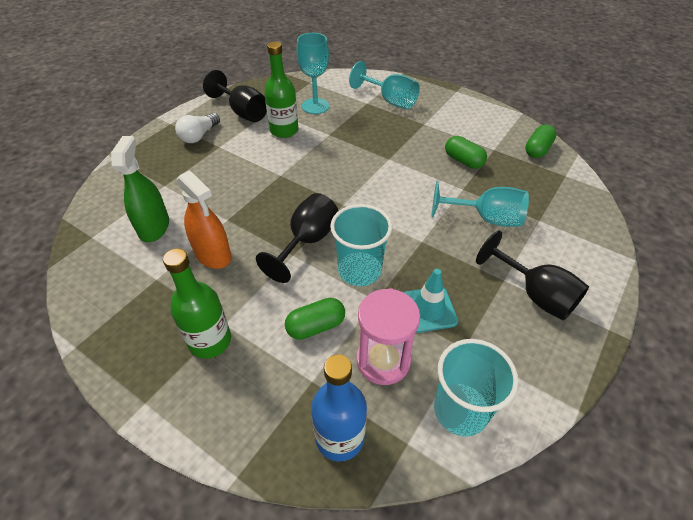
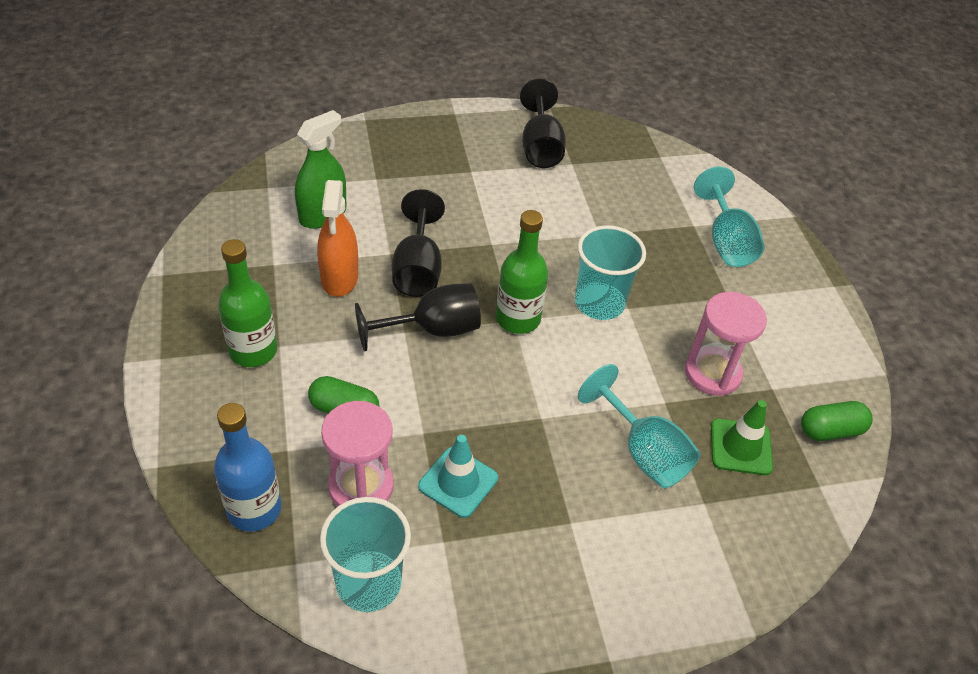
camera: 40 degrees right, 0 degrees up
white light bulb [175,113,220,143] -> none
green bottle [264,41,298,138] -> green bottle moved to [496,210,548,334]
turquoise goblet [296,33,330,114] -> none
turquoise cup [330,204,392,286] -> turquoise cup moved to [575,225,646,320]
green capsule [445,136,487,169] -> pink hourglass [685,292,767,396]
black goblet [476,230,589,321] -> black goblet moved to [392,189,445,297]
none -> green traffic cone [711,400,773,475]

